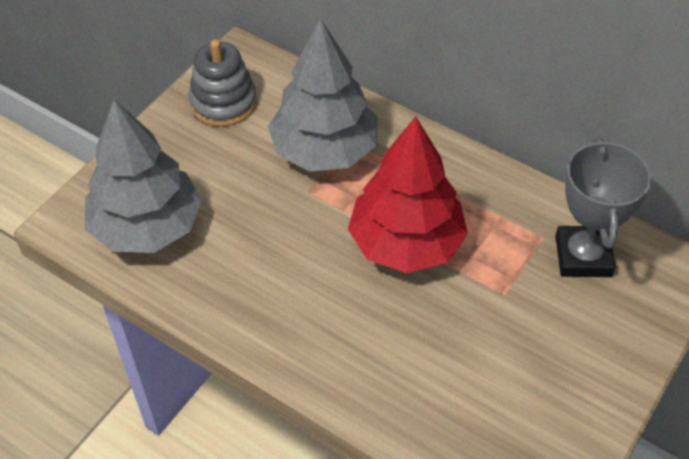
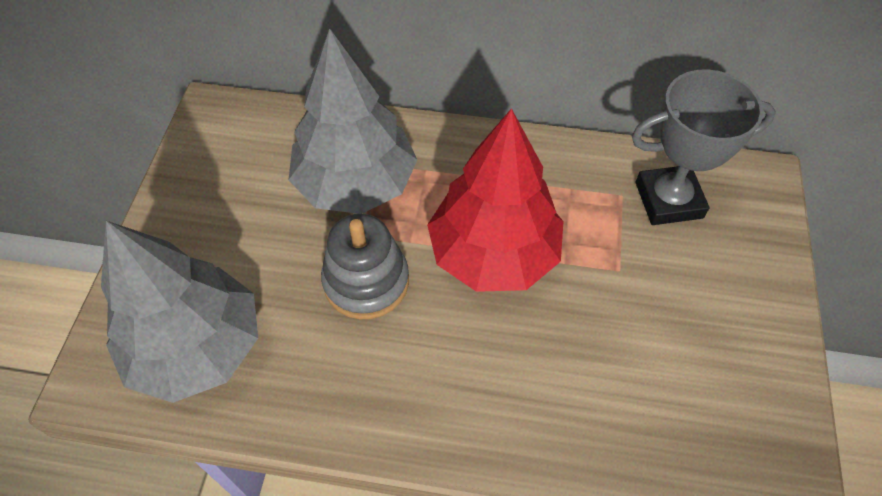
camera: 25 degrees left, 5 degrees up
grey stacking toy [189,40,257,127] -> grey stacking toy moved to [321,214,409,319]
grey trophy [555,138,651,277] -> grey trophy turned 75 degrees counterclockwise [632,69,776,225]

